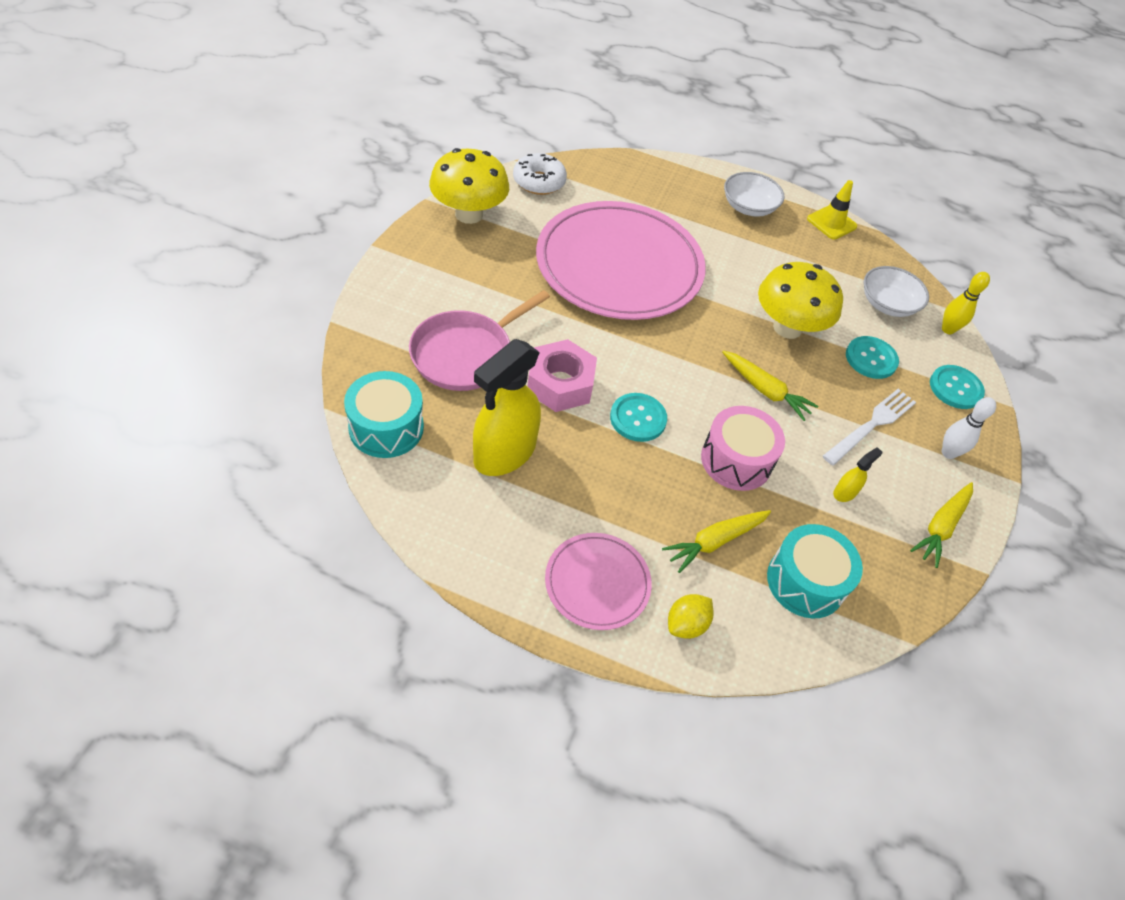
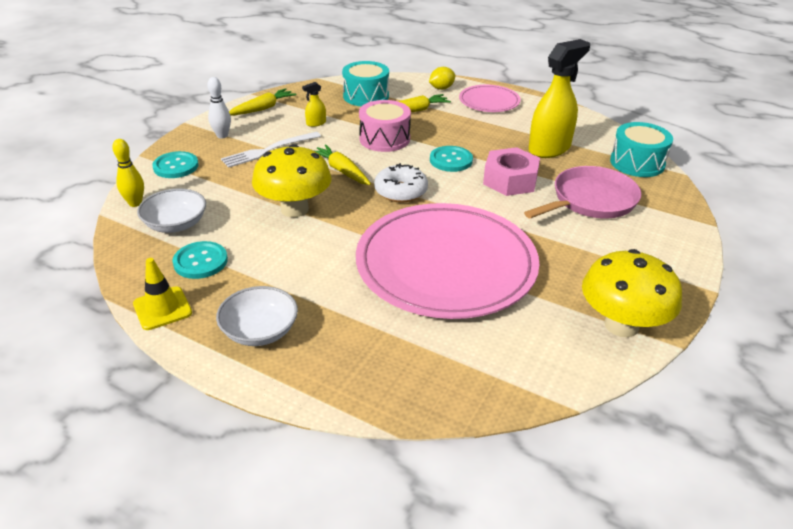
camera: 165 degrees left, 15 degrees down
white donut [513,153,567,195] -> white donut moved to [374,163,428,203]
turquoise button [846,336,899,379] -> turquoise button moved to [172,241,228,279]

